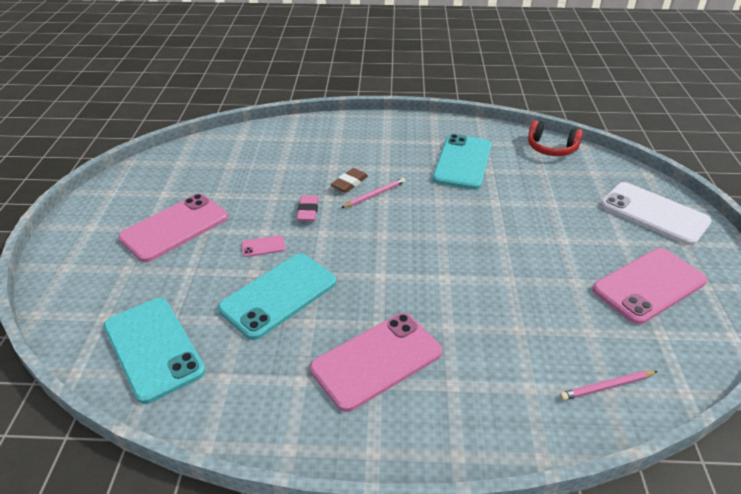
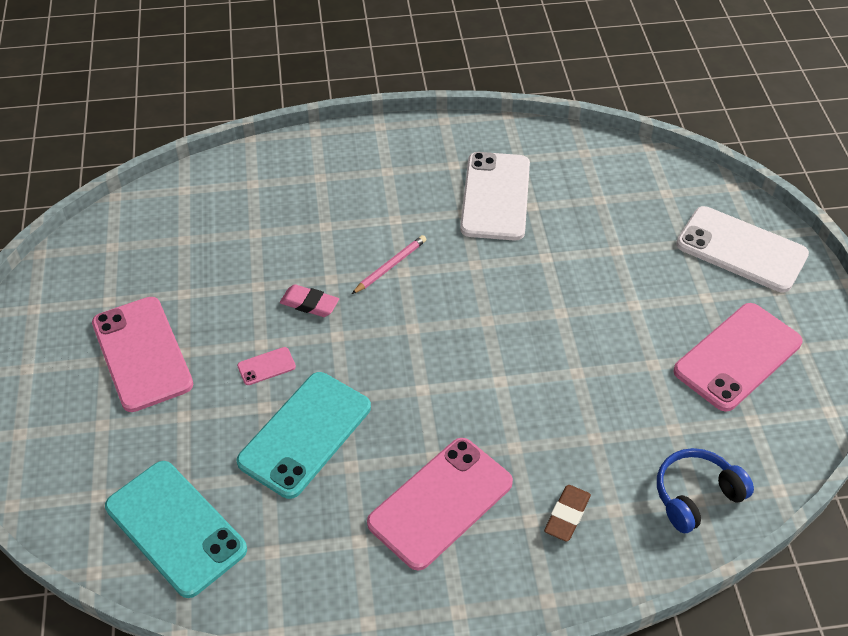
camera: 10 degrees left, 10 degrees up
pink phone [118,194,228,262] -> pink phone turned 60 degrees counterclockwise [92,297,193,412]
pink eraser [297,195,319,221] -> pink eraser turned 60 degrees counterclockwise [280,284,339,317]
brown eraser [331,168,368,193] -> brown eraser moved to [544,485,591,542]
turquoise phone [432,134,492,190] -> white phone [460,152,530,240]
red headphones [528,120,583,156] -> none
pink pencil [559,371,658,401] -> blue headphones [657,448,754,533]

